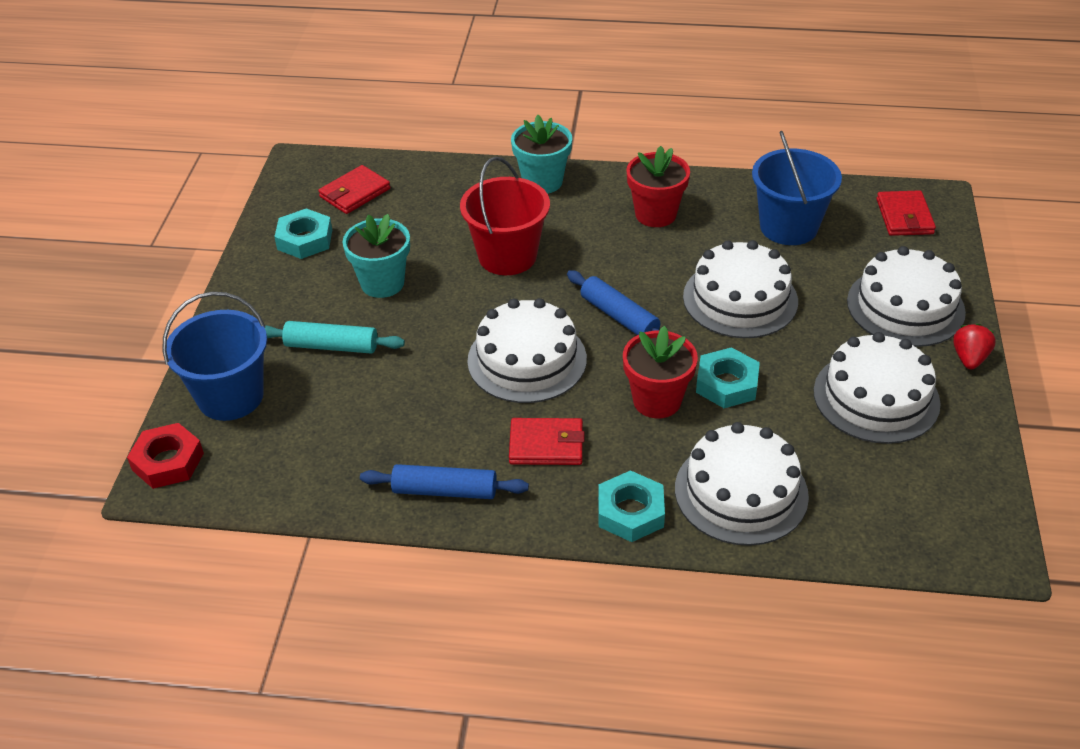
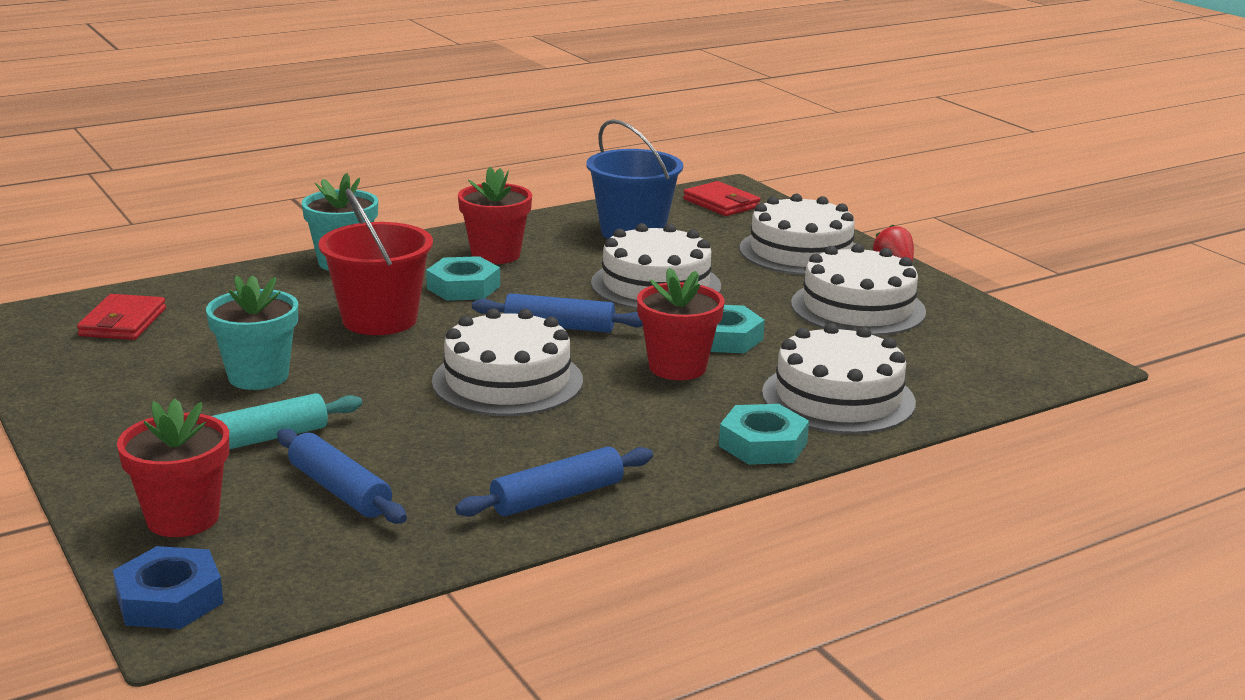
camera: 40 degrees left, 20 degrees down
red nut [127,423,204,489] -> blue nut [113,546,224,629]
blue bucket [162,292,267,421] -> red flower pot [117,399,229,537]
turquoise nut [274,208,332,259] -> turquoise nut moved to [426,256,500,301]
red wallet [509,418,585,465] -> none
none -> blue rolling pin [277,429,407,524]

